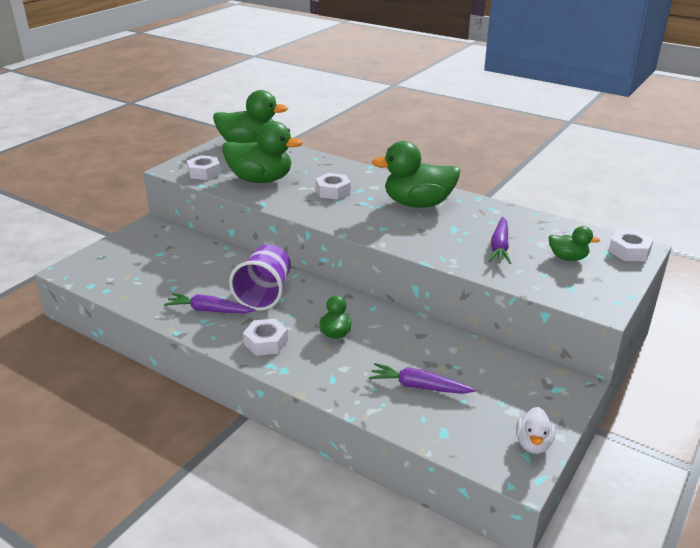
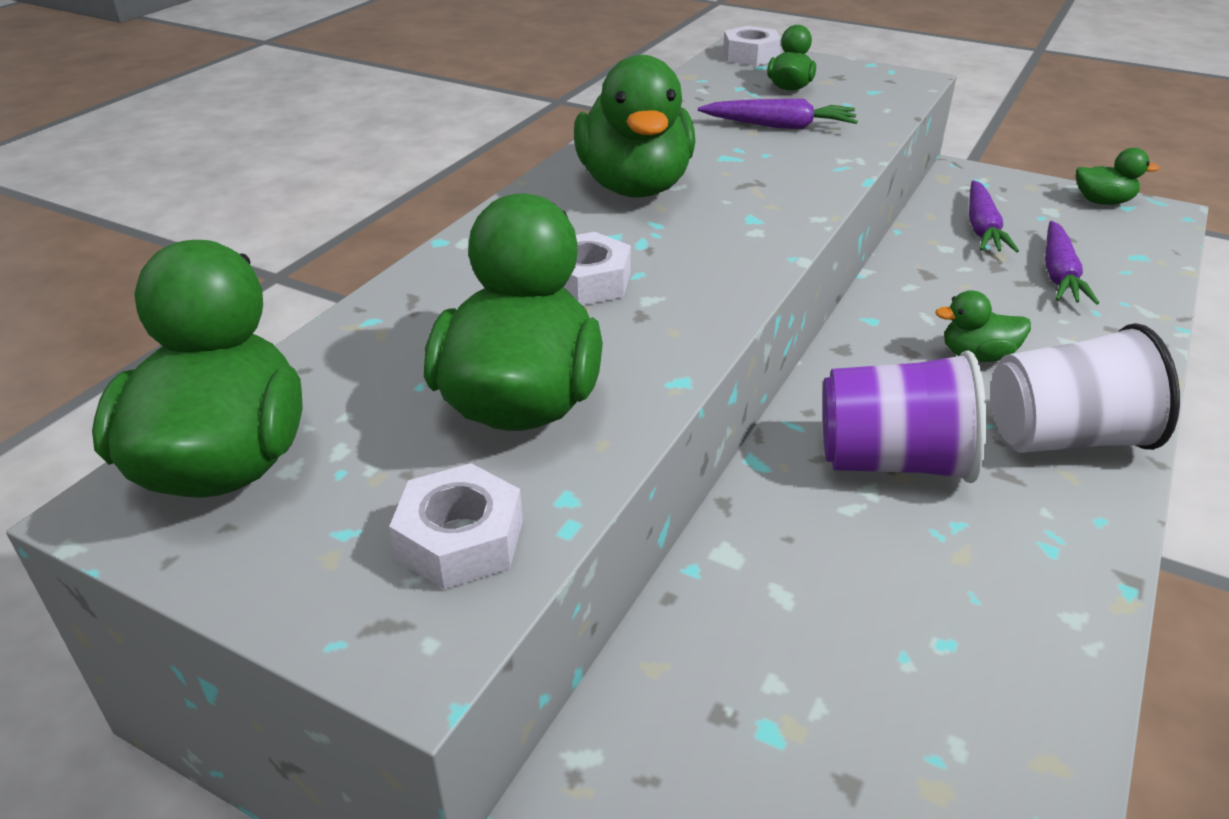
camera: 95 degrees left, 5 degrees up
purple carrot [164,293,255,313] -> purple carrot moved to [969,180,1019,252]
white nut [243,319,288,356] -> white cup [991,323,1180,453]
white duck [516,407,555,454] -> green duck [1076,148,1159,205]

